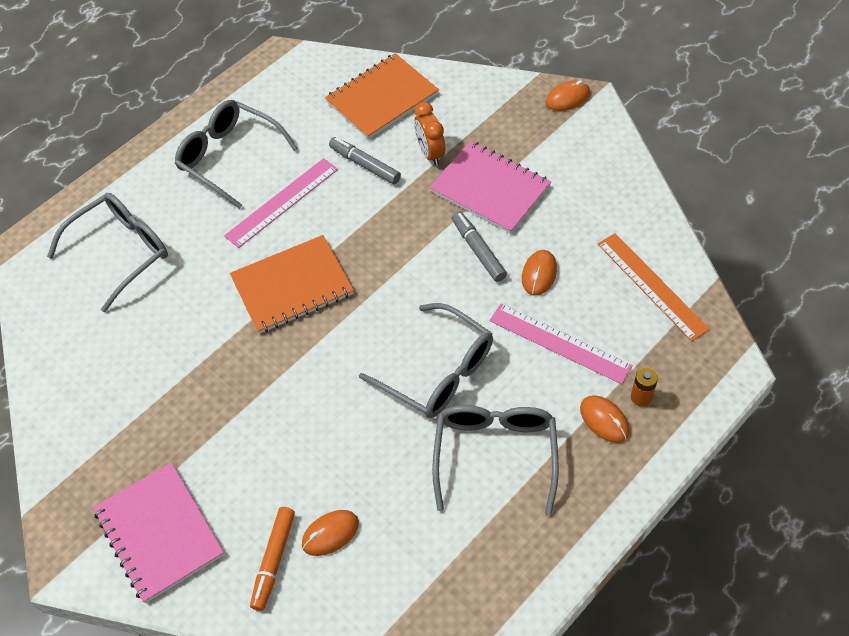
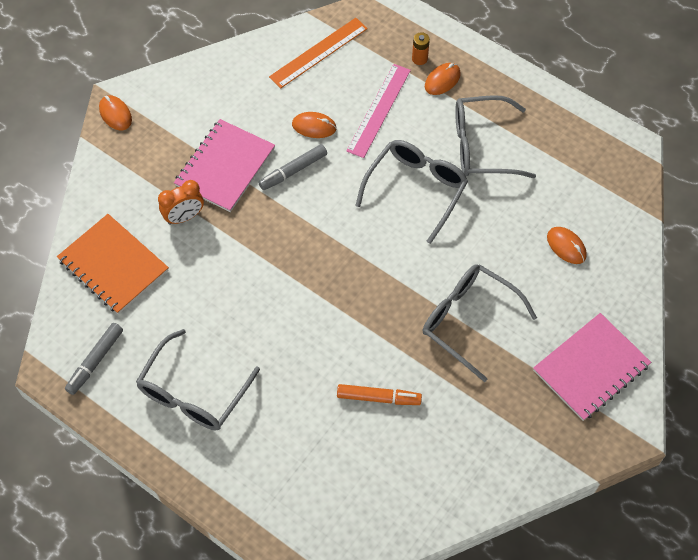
camera: 100 degrees left, 5 degrees up
grey glasses [47,193,168,312] -> grey glasses moved to [423,264,537,382]
pink ruler [224,158,338,248] -> none
orange notebook [230,235,354,334] -> none
orange marker [250,507,295,611] -> orange marker moved to [337,384,422,405]
grey marker [329,137,401,184] -> grey marker moved to [65,323,123,395]

